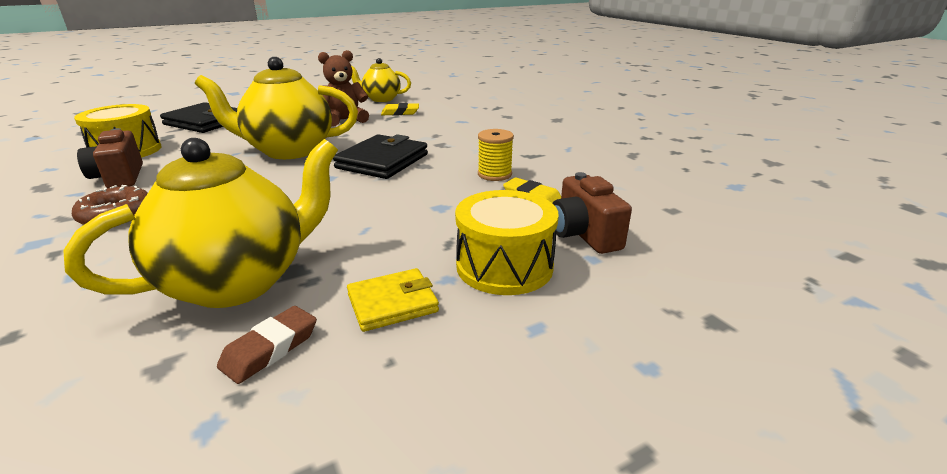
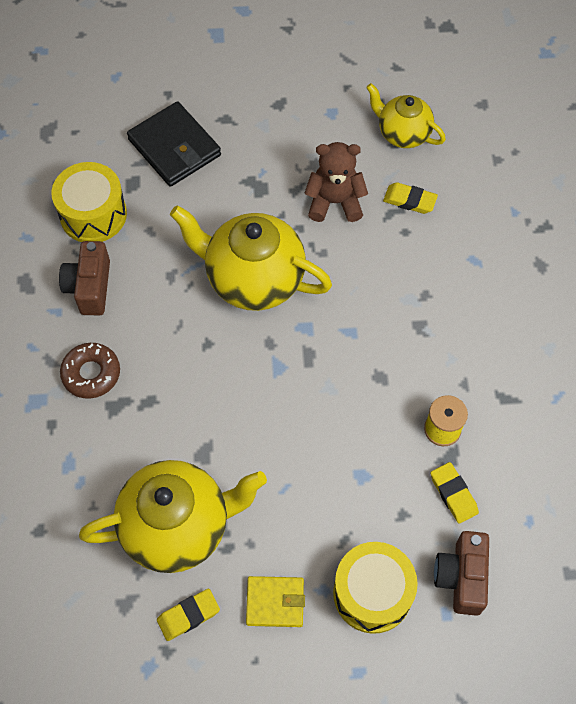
camera: 25 degrees right, 35 degrees up
brown eraser [217,306,317,384] -> yellow eraser [157,589,220,641]
black wallet [333,134,428,179] -> none

